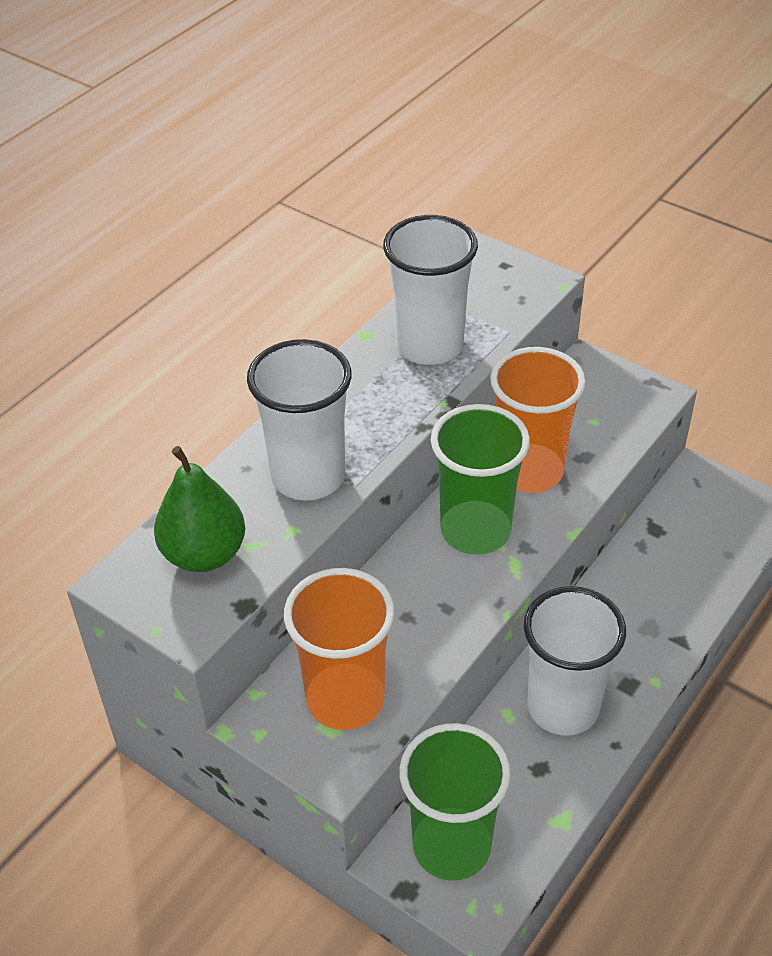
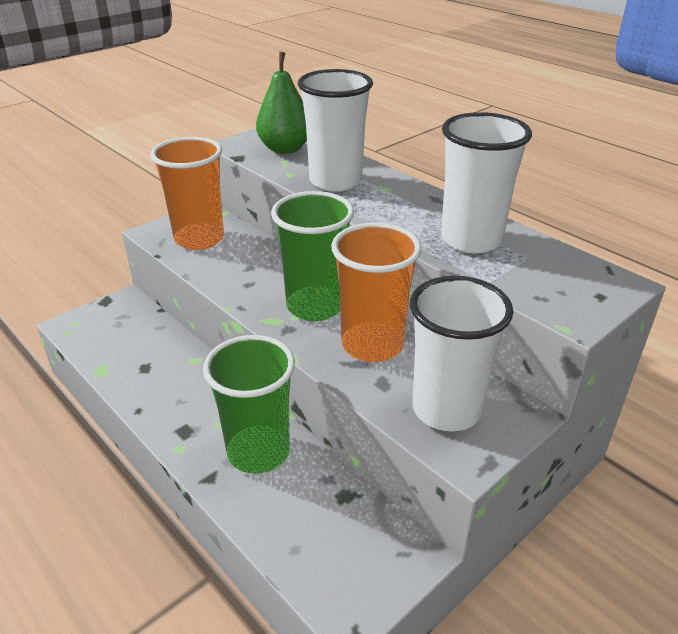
camera: 100 degrees right, 10 degrees down
green cup [399,723,511,880] -> green cup moved to [203,335,295,474]
white cup [524,586,626,736] -> white cup moved to [410,276,513,431]

